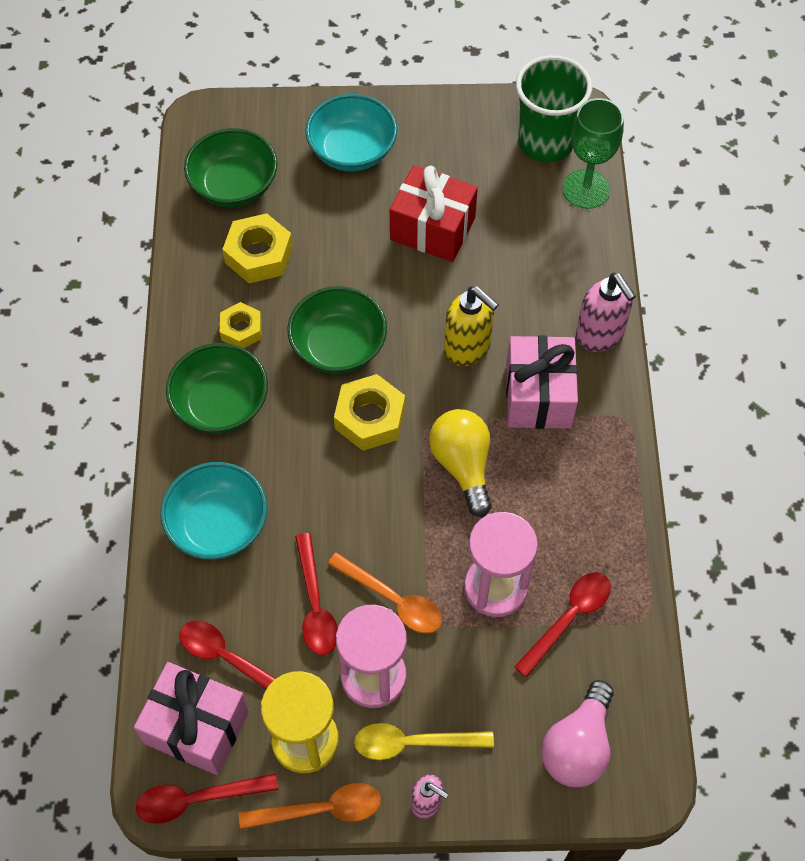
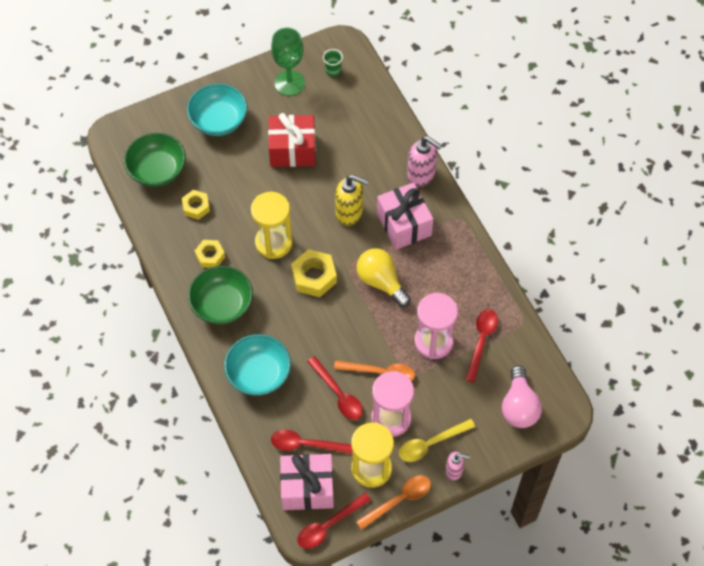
camera: 25 degrees left, 0 degrees up
yellow nut [222,213,293,283] -> yellow nut [182,190,210,220], size x0.64
green bowl [287,286,387,374] -> yellow hourglass [251,192,293,259]
green cup [516,55,592,162] -> green cup [323,49,343,77], size x0.42
green goblet [563,98,624,209] -> green goblet moved to [271,28,305,96]

